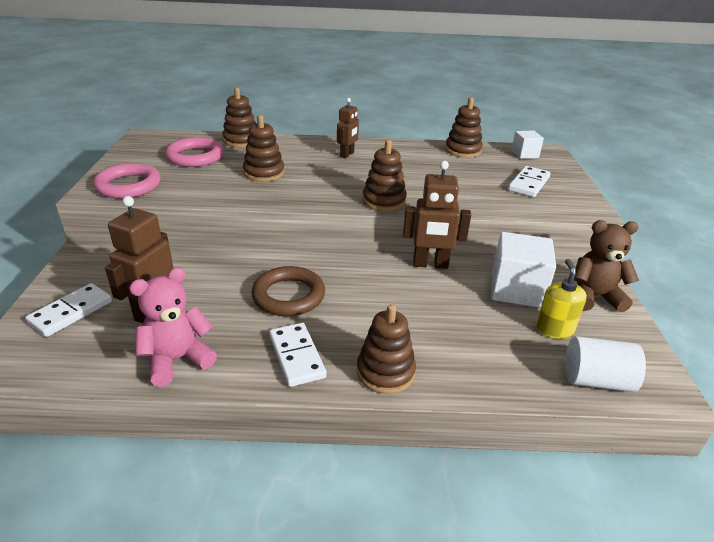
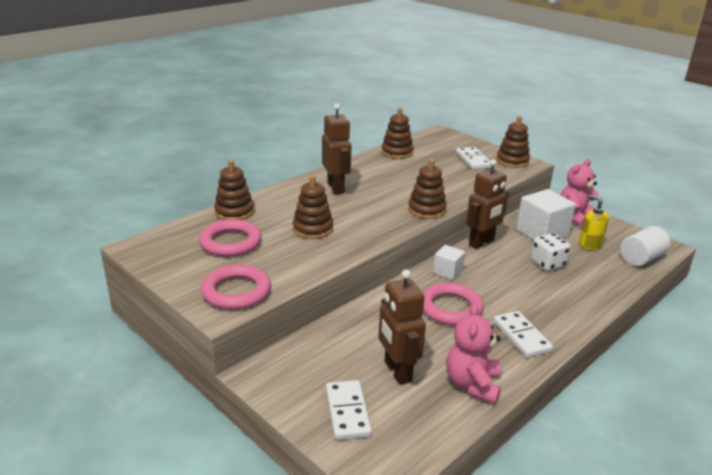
camera: 45 degrees left, 5 degrees down
brown ring [251,266,325,316] -> pink ring [423,283,484,325]
white domino [269,323,327,387] -> white domino turned 45 degrees clockwise [493,311,553,358]
brown robot [337,98,359,158] -> brown robot [322,103,351,194], size x1.62
brown stacking toy [357,304,416,394] -> brown stacking toy moved to [496,116,530,168]
white cube [511,130,544,159] -> white cube moved to [433,245,465,280]
brown teddy bear [574,220,639,312] -> pink teddy bear [561,159,599,227]
none -> white dice [531,233,570,271]

